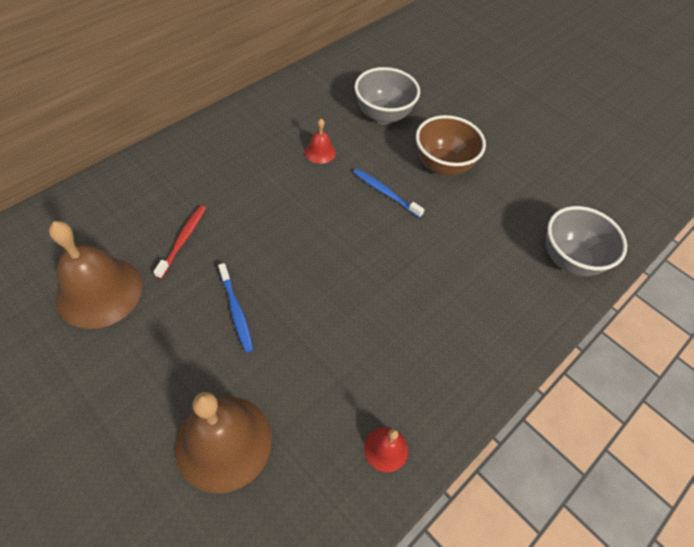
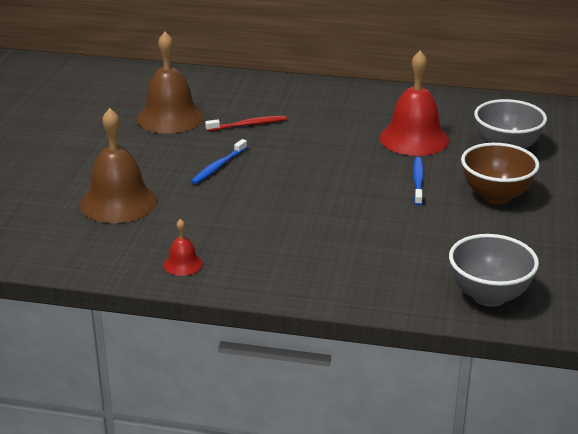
camera: 60 degrees right, 25 degrees down
red bell [305,119,336,164] -> red bell [380,50,449,156], size x2.13

